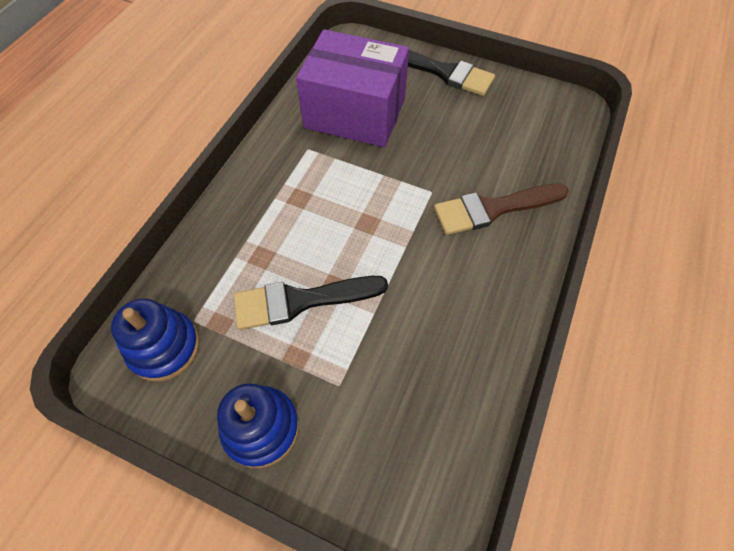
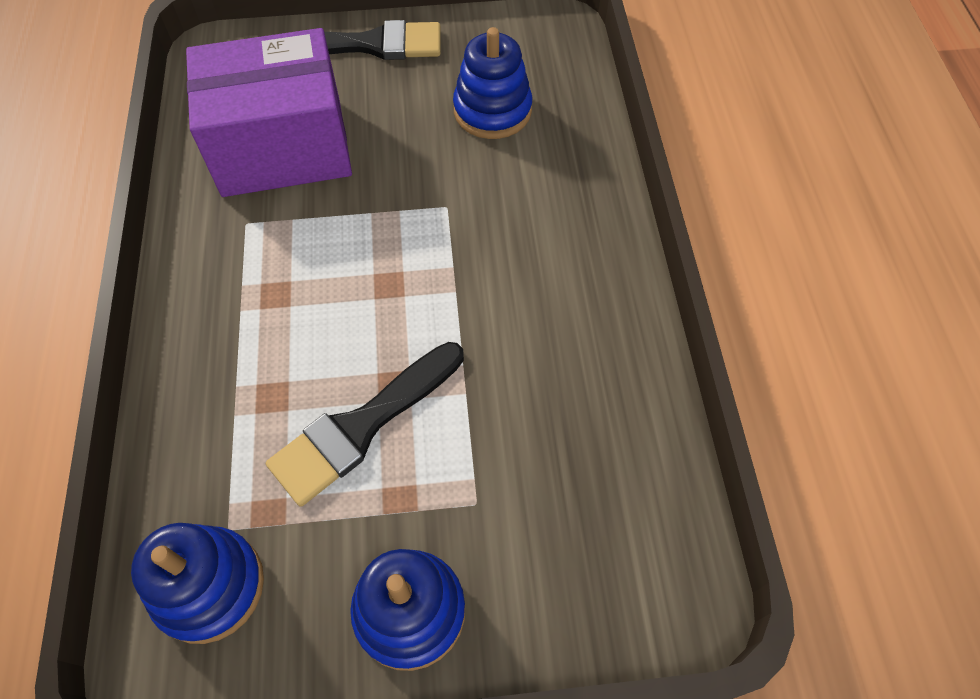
camera: 30 degrees left, 0 degrees up
brown brush [434,184,569,235] -> none
none -> blue stacking toy [453,27,532,139]

